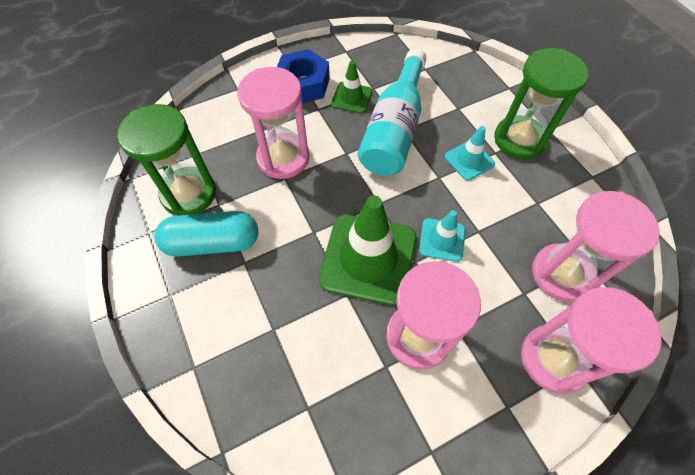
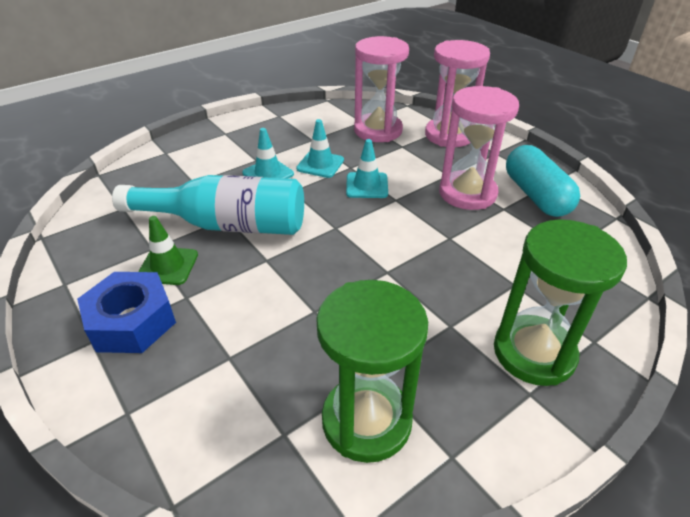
camera: 100 degrees left, 20 degrees down
turquoise capsule [154,211,258,257] -> turquoise capsule moved to [506,145,580,217]
pink hourglass [237,67,309,179] -> none
green traffic cone [319,196,417,306] -> none
green hourglass [494,48,588,160] -> green hourglass moved to [494,219,627,386]
none -> turquoise traffic cone [296,119,344,178]

